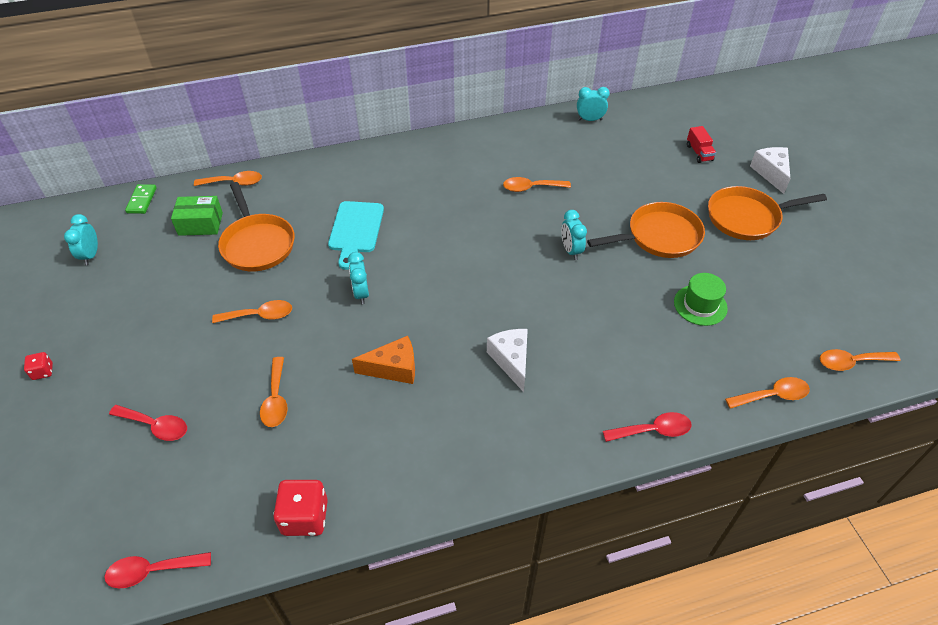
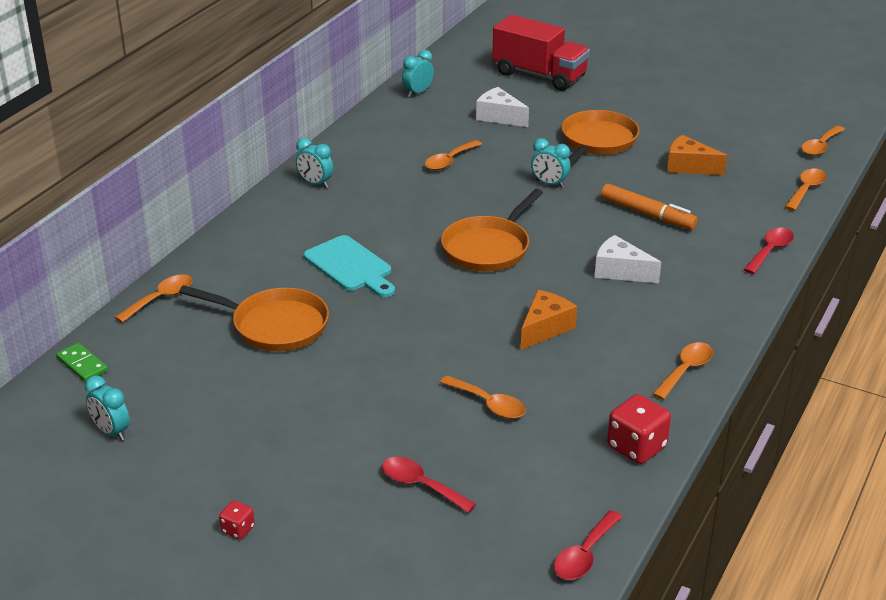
camera: 45 degrees left, 15 degrees down
red spoon [109,405,187,441] -> red spoon turned 120 degrees counterclockwise [382,457,476,513]
green box [171,196,223,236] -> none
orange spoon [212,300,292,323] -> orange spoon moved to [653,342,713,400]
turquoise clock [348,252,369,304] -> turquoise clock moved to [296,138,333,188]
green hat [674,273,728,326] -> orange cheese [667,135,727,175]
red truck [687,126,716,163] -> red truck [492,15,590,91], size x2.35
orange pan [708,186,827,240] -> orange pan moved to [441,189,543,272]
white cheese [750,147,790,194] -> white cheese moved to [476,87,529,127]
none -> orange marker [601,184,698,230]

